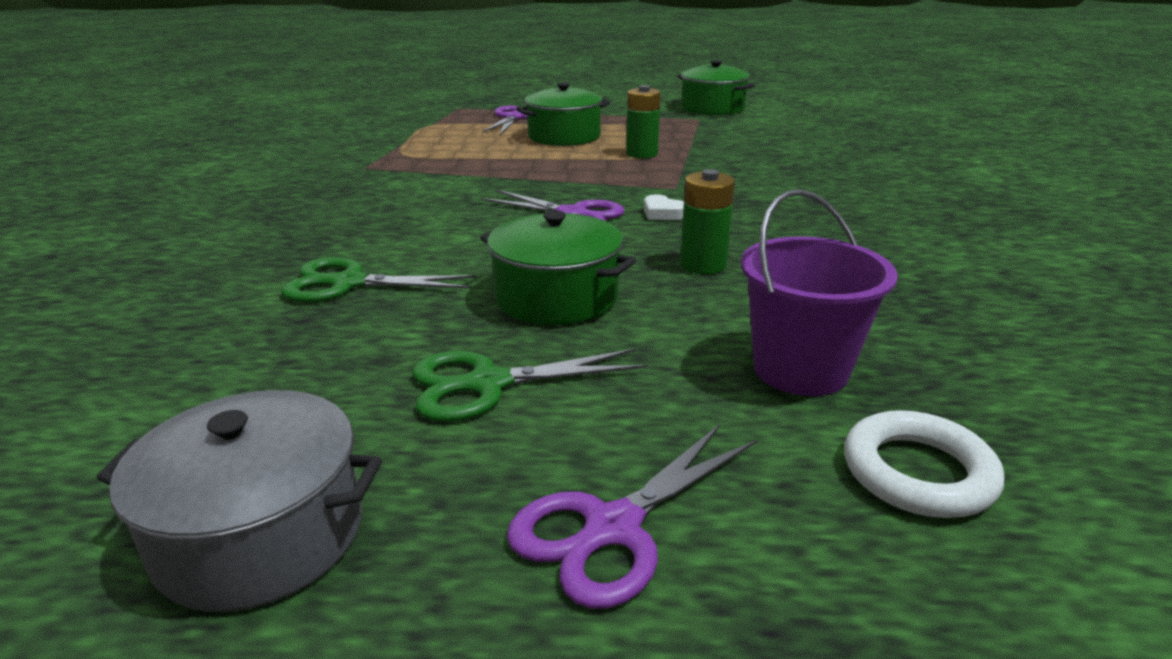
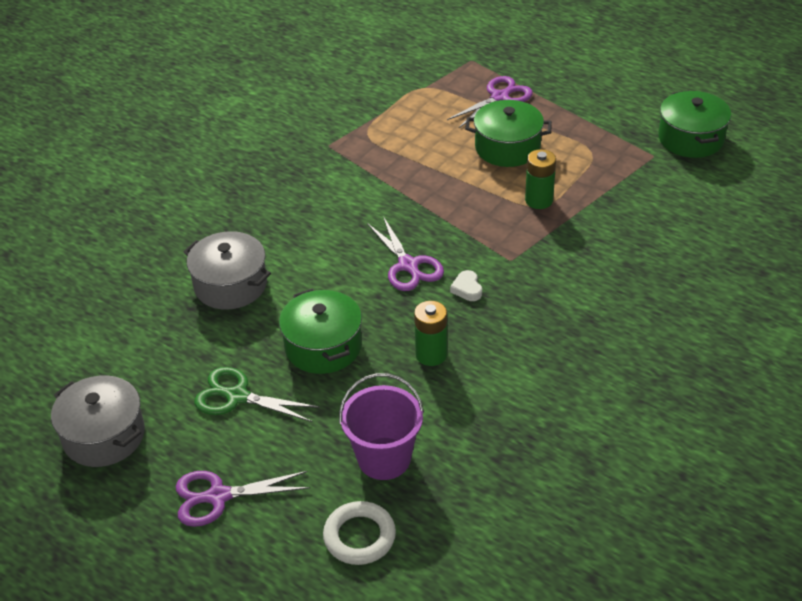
camera: 35 degrees right, 15 degrees up
green scissors [281,257,477,303] -> grey pot [184,231,271,310]

